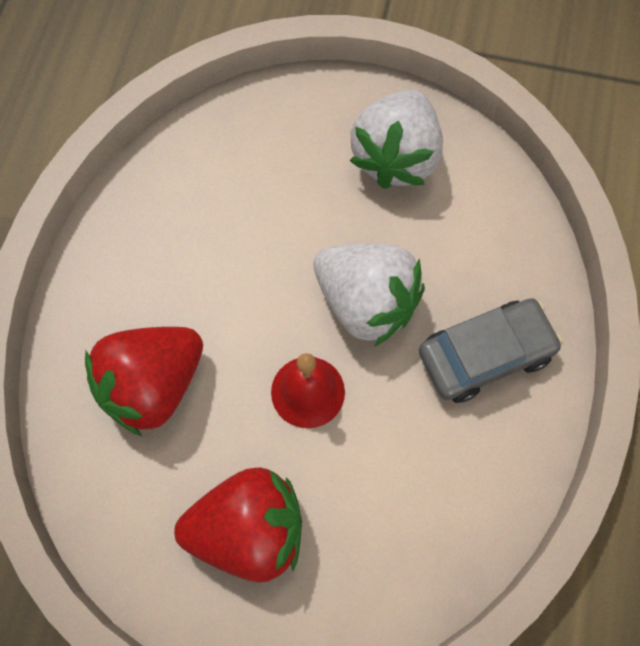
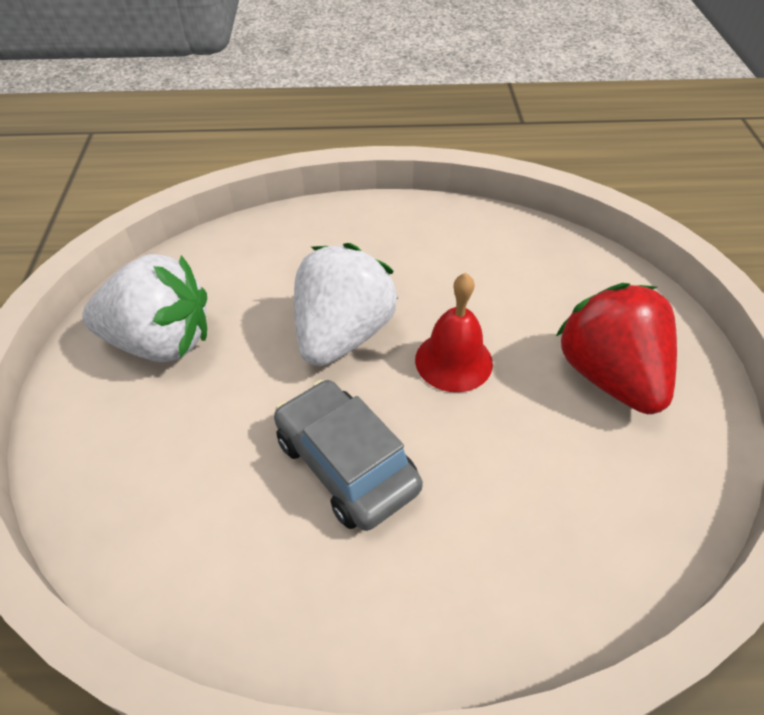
camera: 105 degrees left, 20 degrees down
red strawberry [85,327,203,436] -> none
grey car [419,298,563,403] -> grey car moved to [274,380,423,531]

